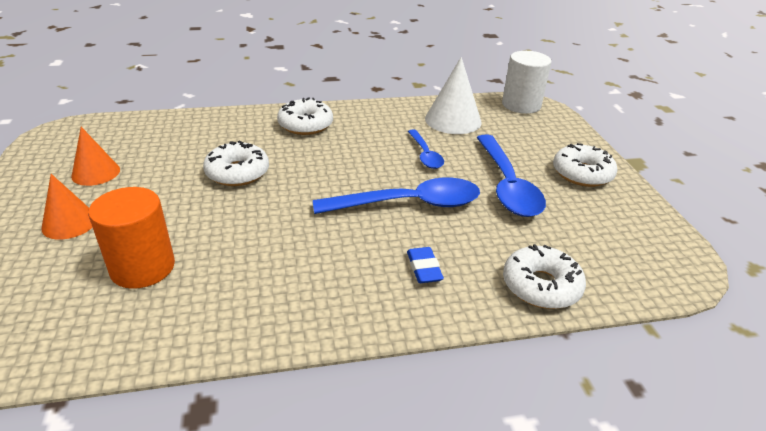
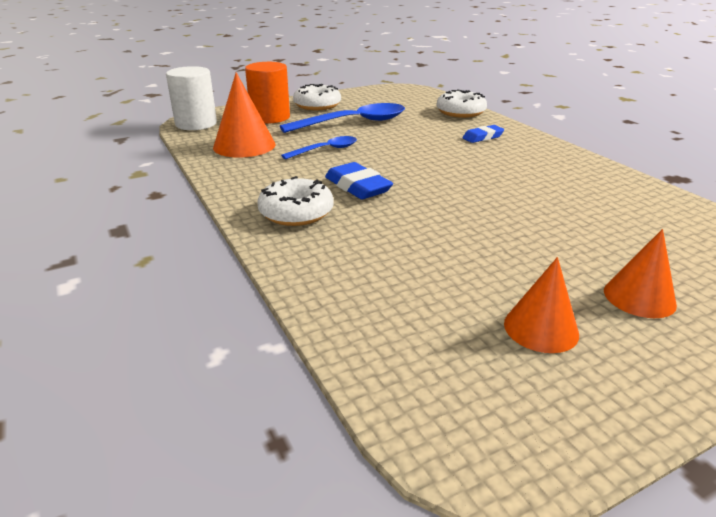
camera: 105 degrees left, 5 degrees down
orange cylinder [88,187,175,289] -> orange cylinder moved to [245,62,290,123]
white donut [203,141,269,186] -> none
blue spoon [313,178,480,214] -> none
white cone [425,57,482,134] -> orange cone [213,72,276,158]
none -> blue eraser [325,162,393,200]

